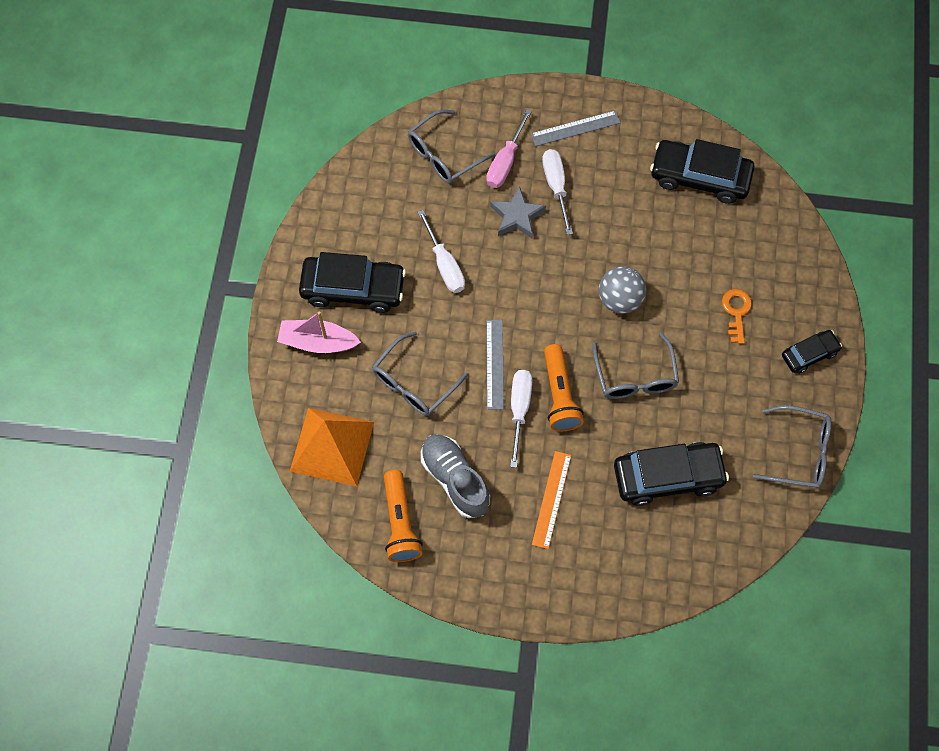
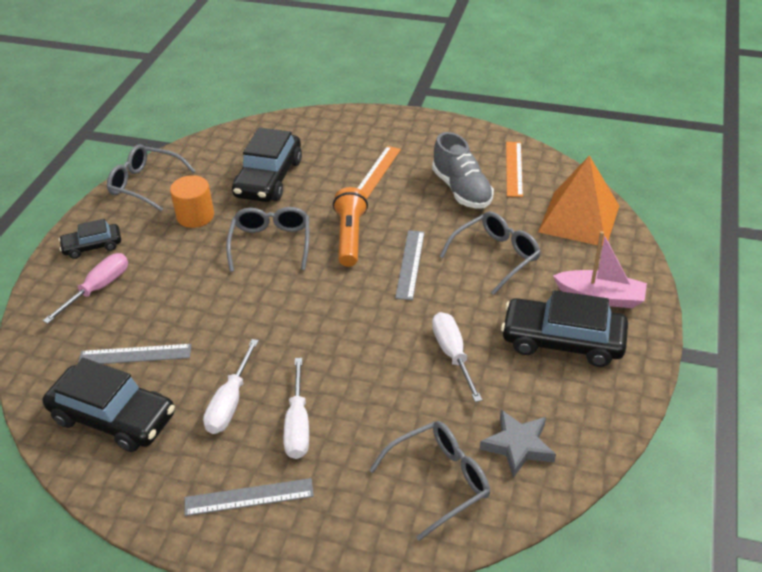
camera: 170 degrees left, 25 degrees down
orange flashlight [384,470,423,562] -> orange ruler [506,142,523,197]
pink screwdriver [486,109,532,188] -> pink screwdriver moved to [43,253,128,324]
grey star [490,186,546,239] -> grey star moved to [480,410,556,478]
white screwdriver [510,370,533,468] -> white screwdriver moved to [203,339,259,434]
grey ball [599,266,646,314] -> none
black car [614,442,729,506] -> black car turned 75 degrees counterclockwise [232,127,302,202]
orange key [722,289,752,344] -> none
none -> grey ruler [79,344,192,364]
none -> orange cylinder [170,175,214,228]

